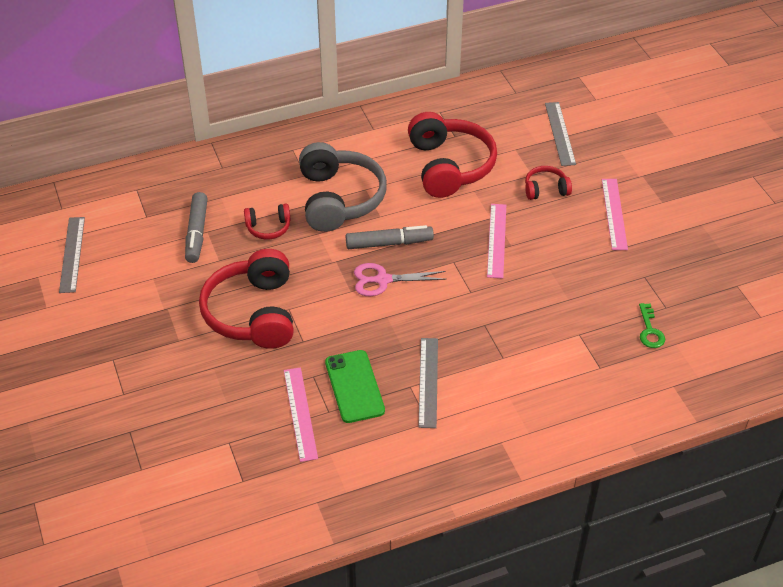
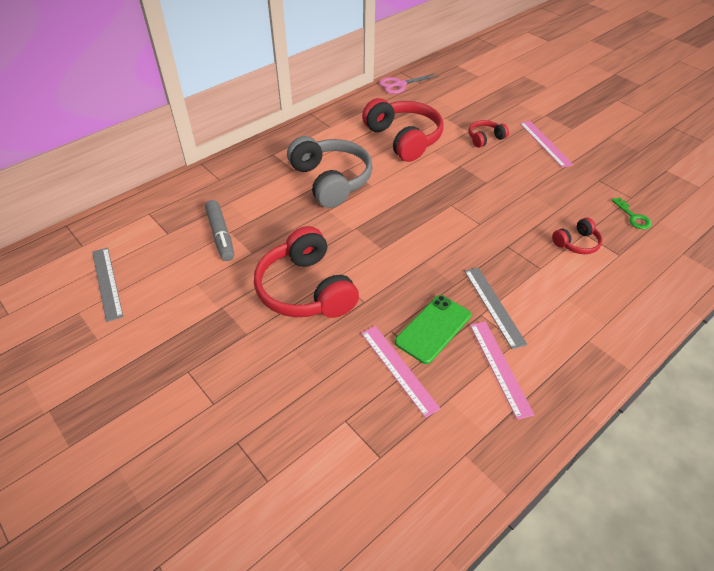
camera: 20 degrees left, 0 degrees up
red headphones [244,204,291,240] -> red headphones moved to [552,217,603,254]
green phone [325,350,385,423] -> green phone turned 75 degrees clockwise [395,295,471,364]
grey marker [346,225,434,249] -> none
pink scissors [354,263,447,296] -> pink scissors moved to [379,73,439,94]
pink ruler [487,204,506,279] -> pink ruler moved to [470,321,535,420]
grey ruler [545,102,576,166] -> none

